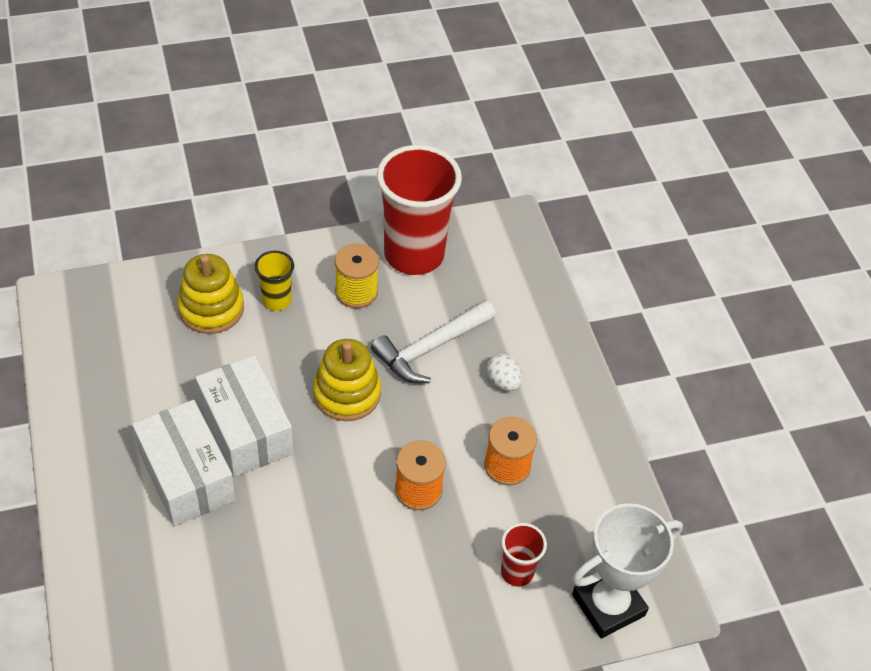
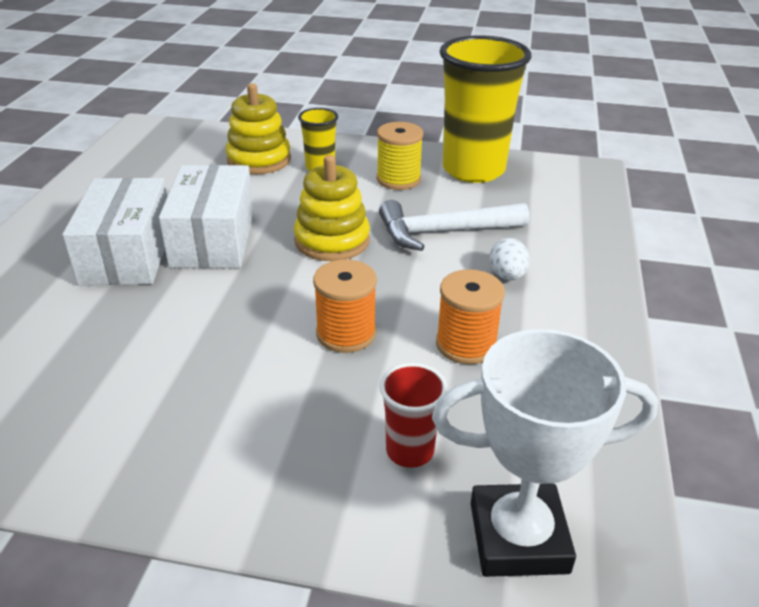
camera: 30 degrees right, 15 degrees down
red cup [377,145,462,275] -> yellow cup [439,35,531,183]

